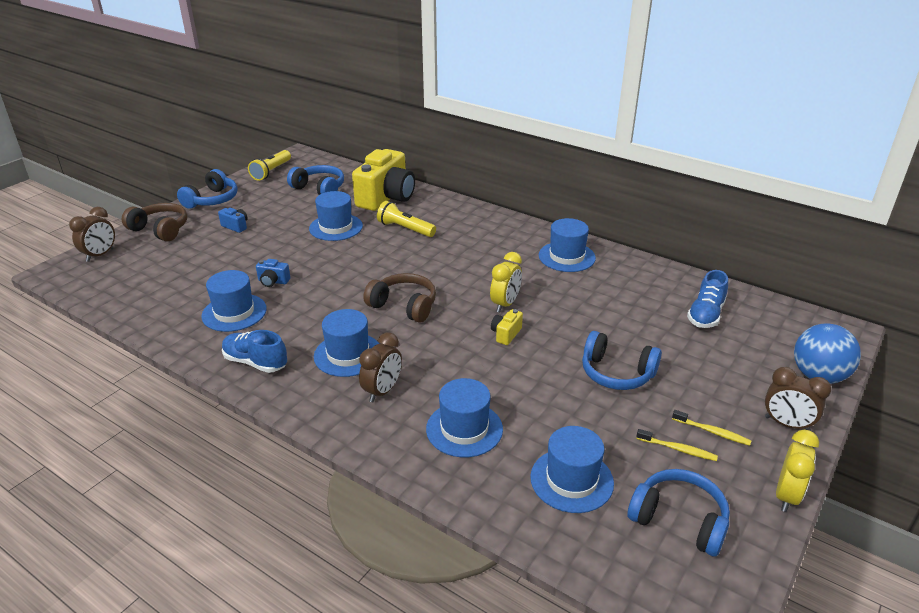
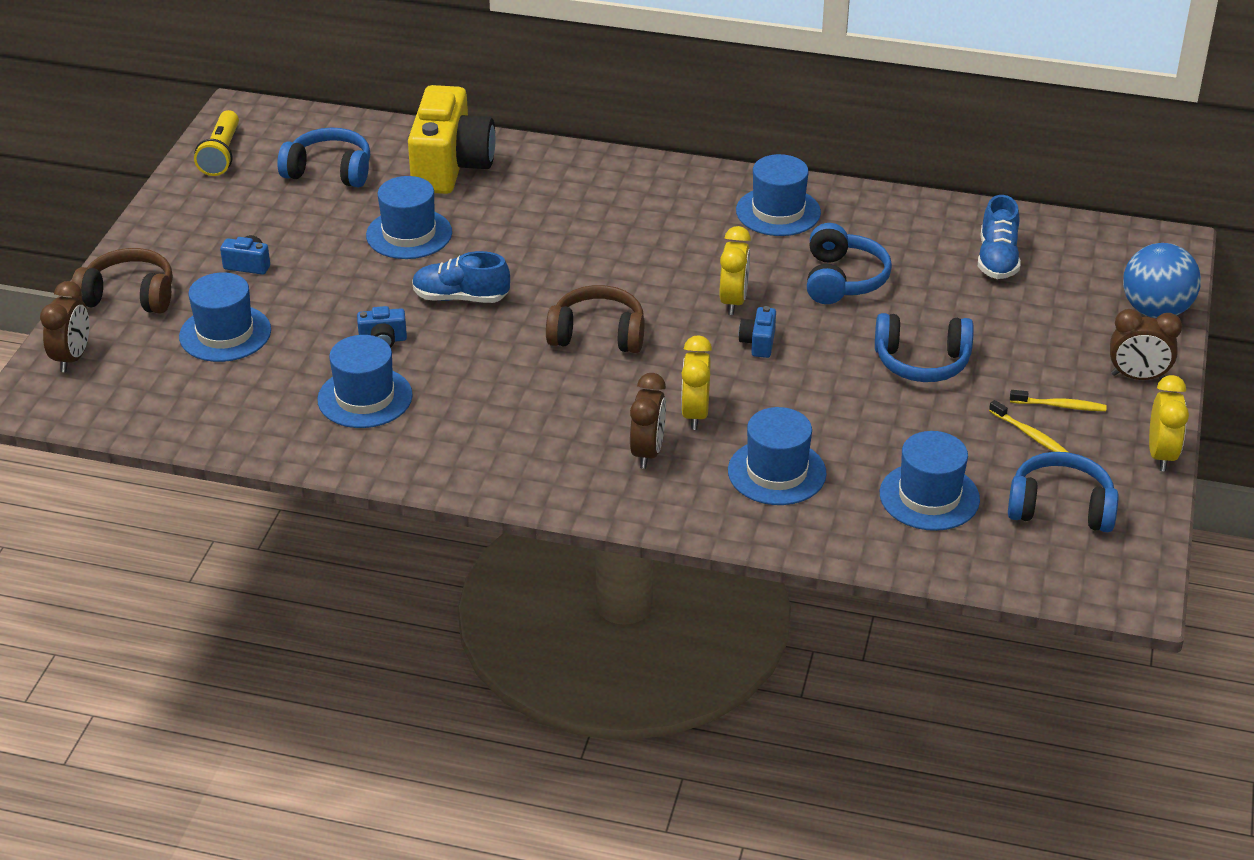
camera: 20 degrees left, 5 degrees up
blue headphones [177,169,237,209] -> blue headphones moved to [807,223,892,304]
blue shoe [222,330,287,373] -> blue shoe moved to [412,251,510,303]
blue hat [314,309,379,377] -> blue hat moved to [179,272,271,362]
yellow flashlight [377,201,436,237] -> none
yellow camera [491,309,523,345] -> blue camera [739,306,776,358]
yellow toothbrush [636,429,718,461] -> yellow toothbrush turned 45 degrees clockwise [989,400,1068,452]
none -> yellow clock [681,335,712,430]

